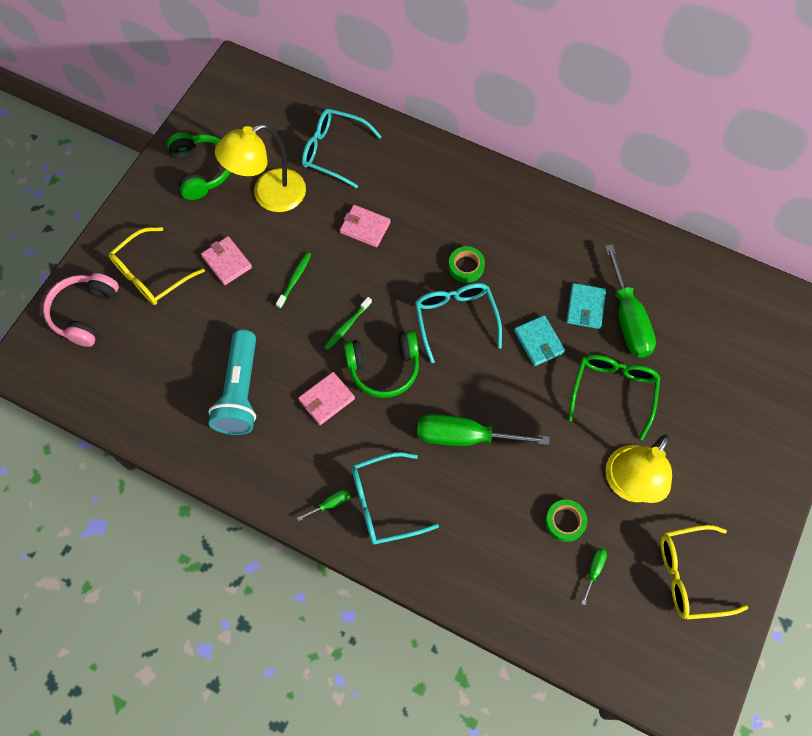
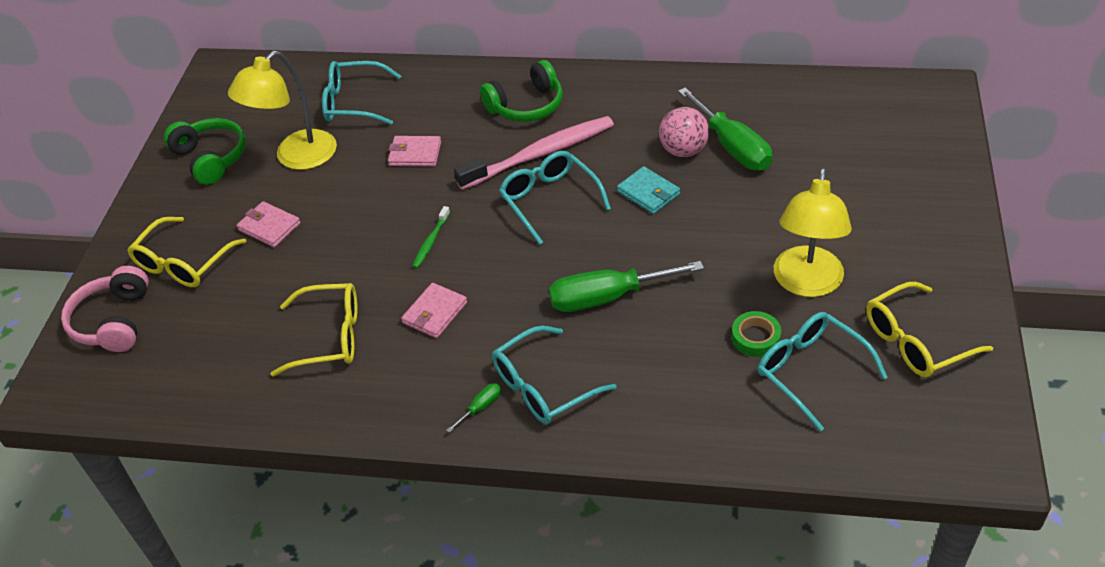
camera: 15 degrees left, 20 degrees down
turquoise flashlight [208,330,256,435] -> yellow glasses [271,283,358,376]
green toothbrush [276,252,311,309] -> none
green headphones [344,330,419,398] -> green headphones moved to [480,60,563,122]
green tape [448,246,485,283] -> pink toothbrush [454,116,614,190]
turquoise wallet [566,283,606,329] -> pink ball [659,107,709,157]
green glasses [569,354,660,440] -> none
green screwdriver [581,548,607,605] -> turquoise glasses [758,312,888,431]

